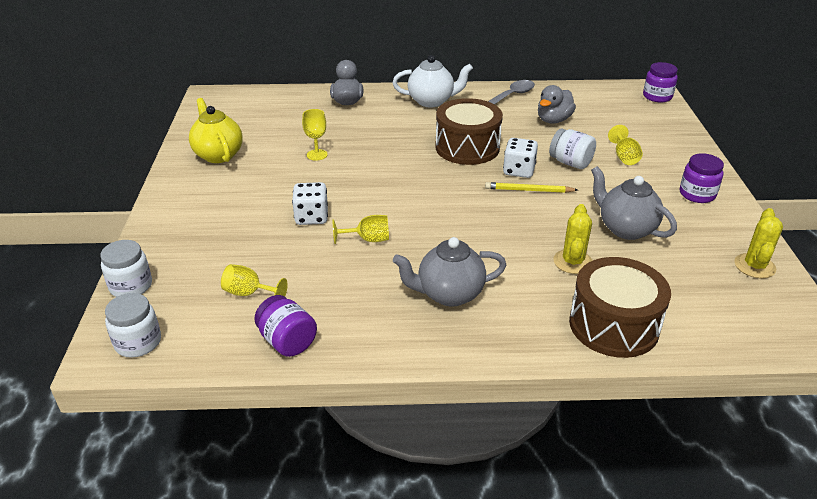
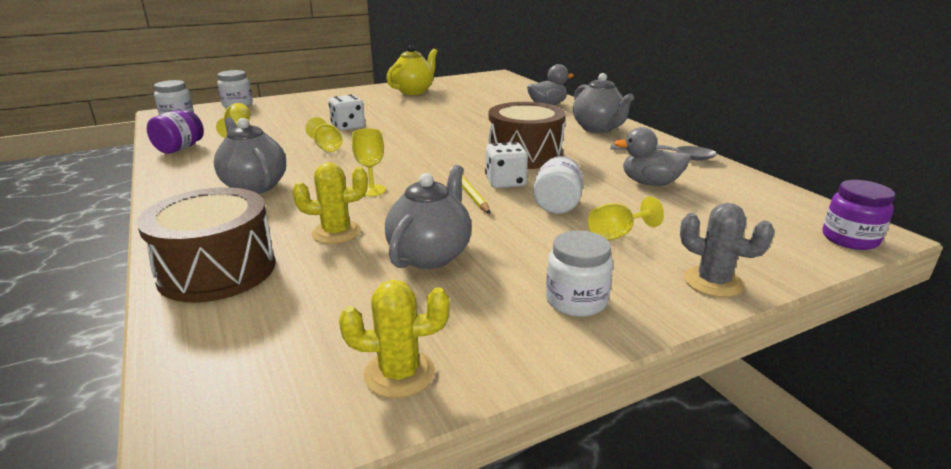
camera: 65 degrees right, 10 degrees down
yellow goblet [302,109,328,161] -> yellow goblet moved to [352,128,386,196]
white teapot [393,55,473,108] -> grey teapot [573,73,634,133]
purple jar [680,153,724,203] -> white jar [546,231,613,317]
none -> grey cactus [680,203,774,297]

